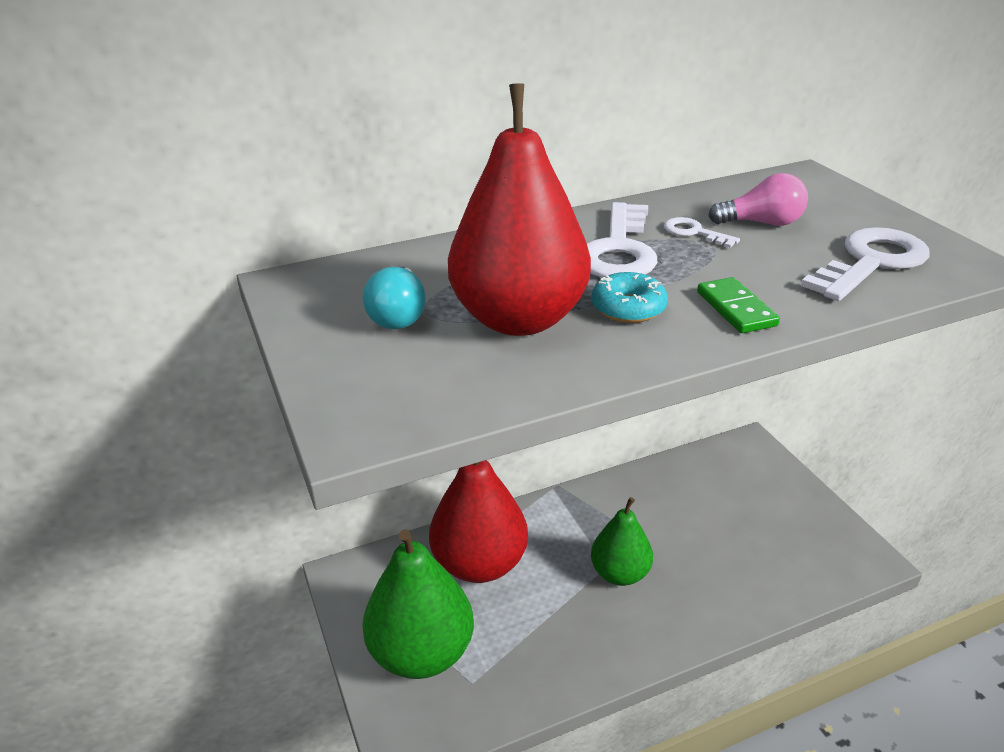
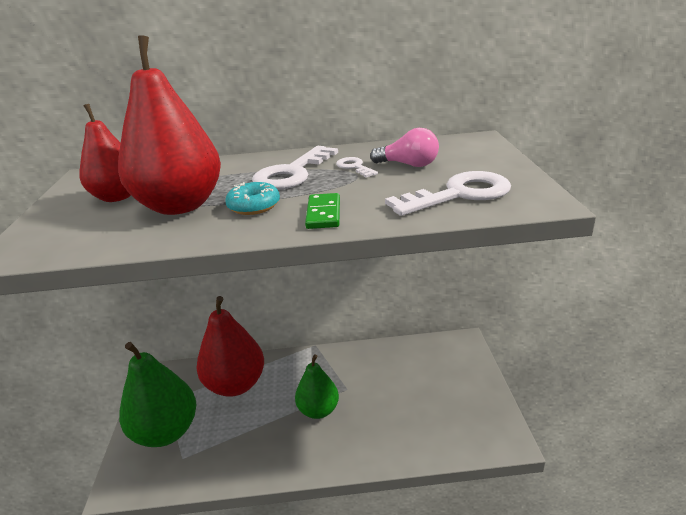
camera: 20 degrees right, 5 degrees down
turquoise light bulb [363,267,426,329] -> red pear [79,104,131,202]

